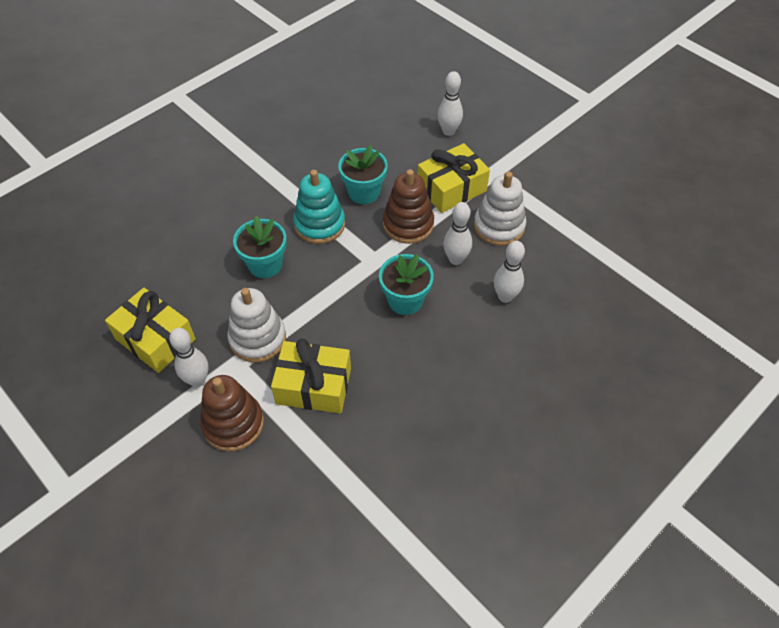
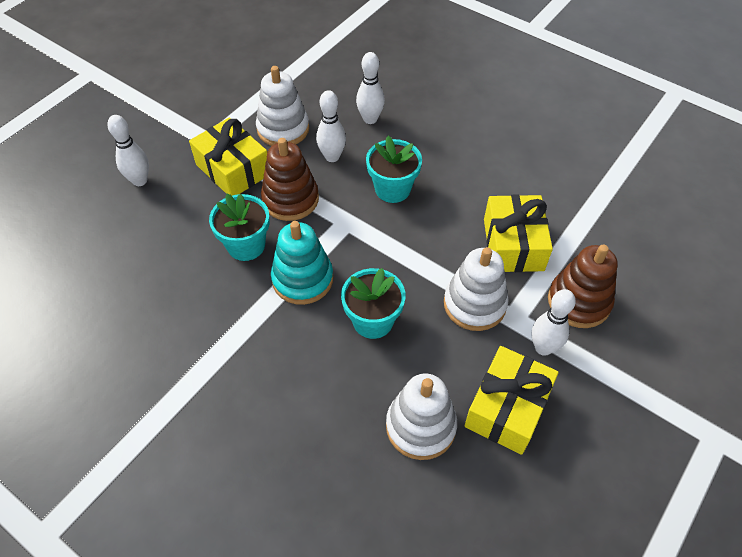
camera: 100 degrees left, 0 degrees up
none -> white stacking toy [386,373,457,460]

